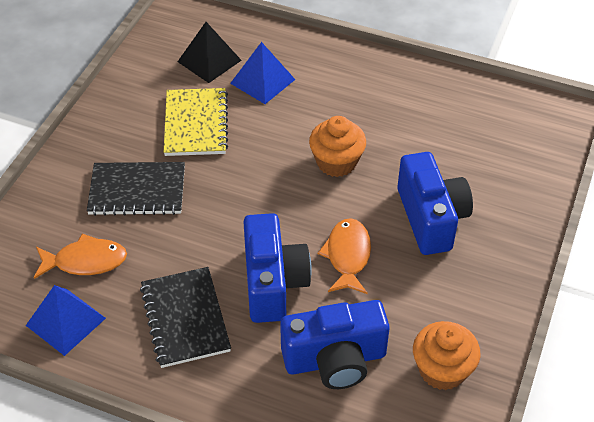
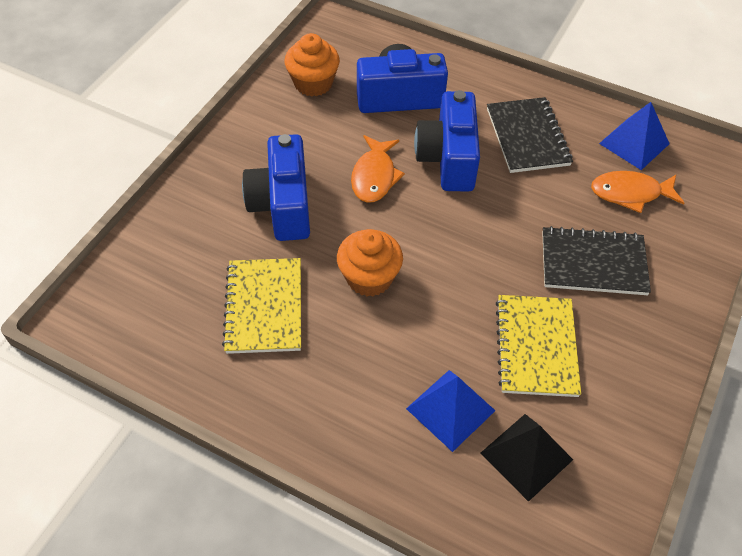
camera: 175 degrees left, 5 degrees up
none -> yellow notebook [222,258,301,354]

